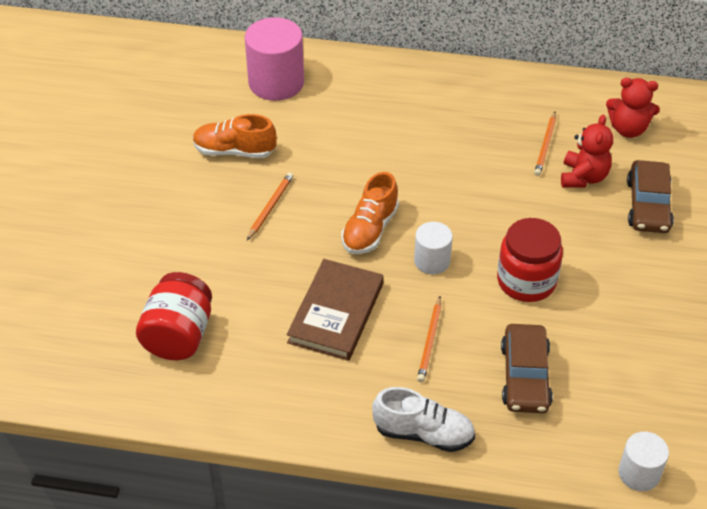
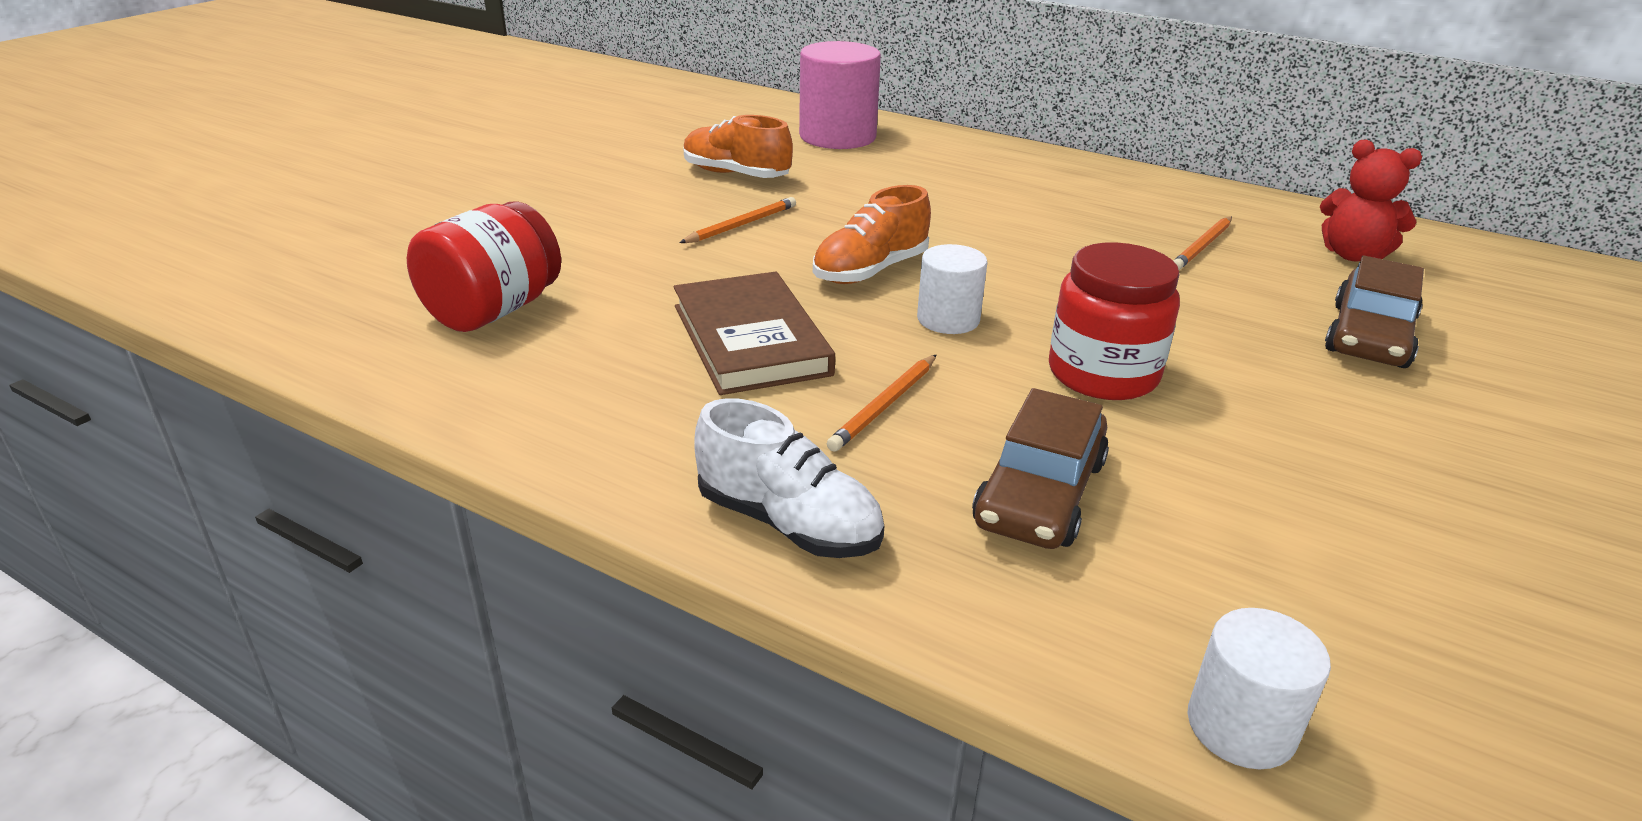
camera: 20 degrees right, 15 degrees down
brown book [287,259,384,361] -> brown book turned 60 degrees counterclockwise [674,271,835,395]
red teddy bear [561,115,613,188] -> none

